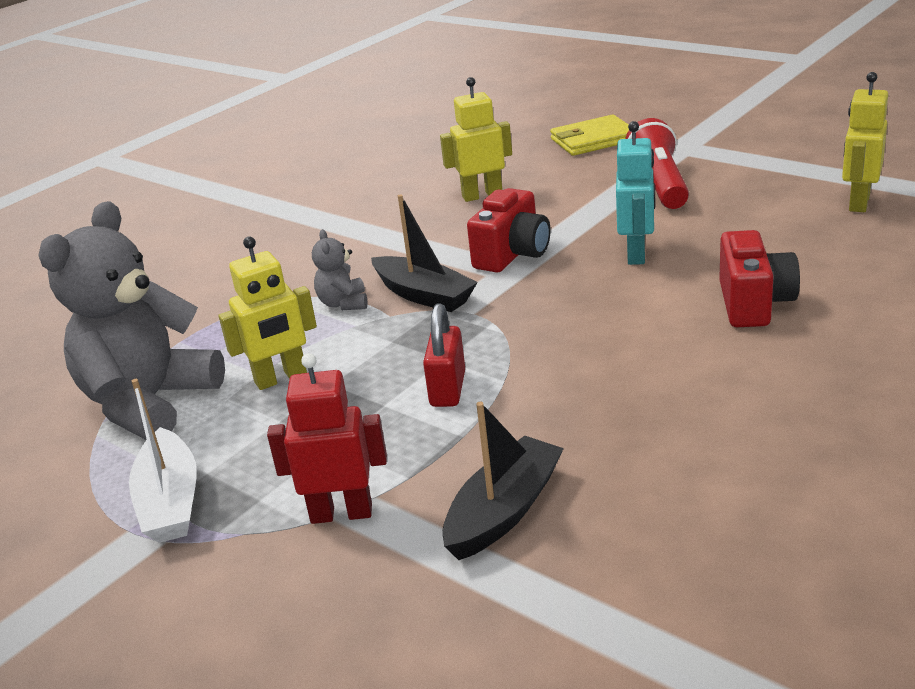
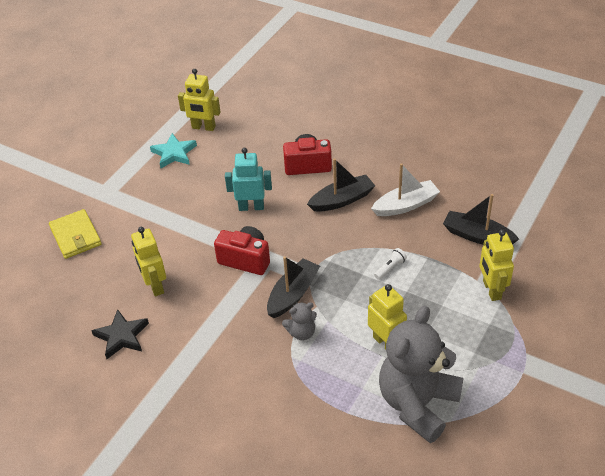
camera: 100 degrees left, 15 degrees up
grey teddy bear [38,201,225,440] -> grey teddy bear turned 105 degrees clockwise [379,306,464,443]
white boat [129,379,197,543] -> white boat moved to [371,163,440,216]
red robot [267,353,387,524] -> yellow robot [480,229,514,301]
red padlock [423,303,465,407] -> white flashlight [374,248,407,280]
red flashlight [625,118,689,209] -> none
none -> black star [91,309,149,359]
none -> turquoise star [150,133,197,168]
none -> black boat [307,159,375,212]

